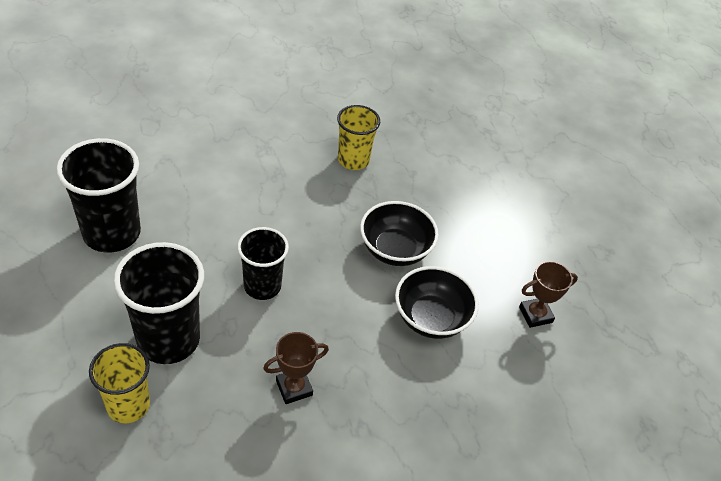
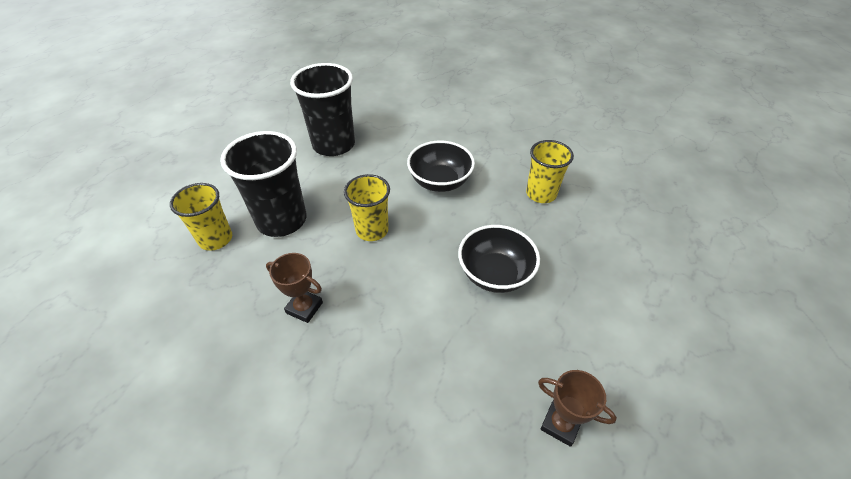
camera: 55 degrees right, 0 degrees up
black cup [237,227,289,300] -> yellow cup [344,174,390,241]
black bowl [395,266,479,339] -> black bowl moved to [407,141,475,192]

